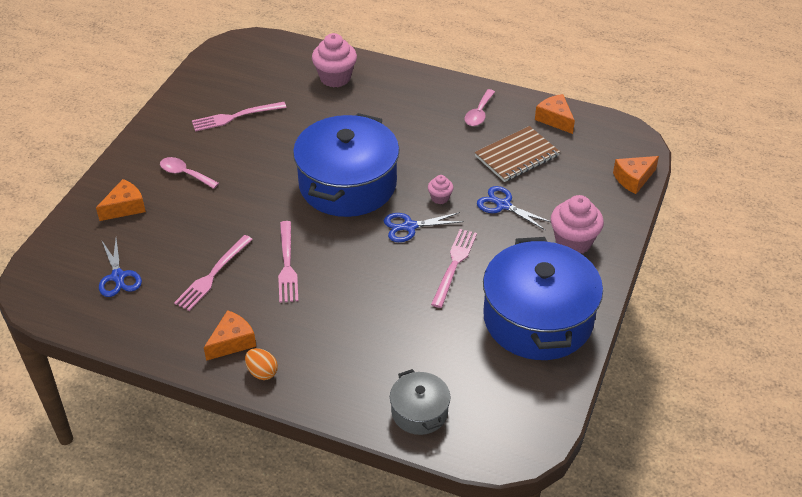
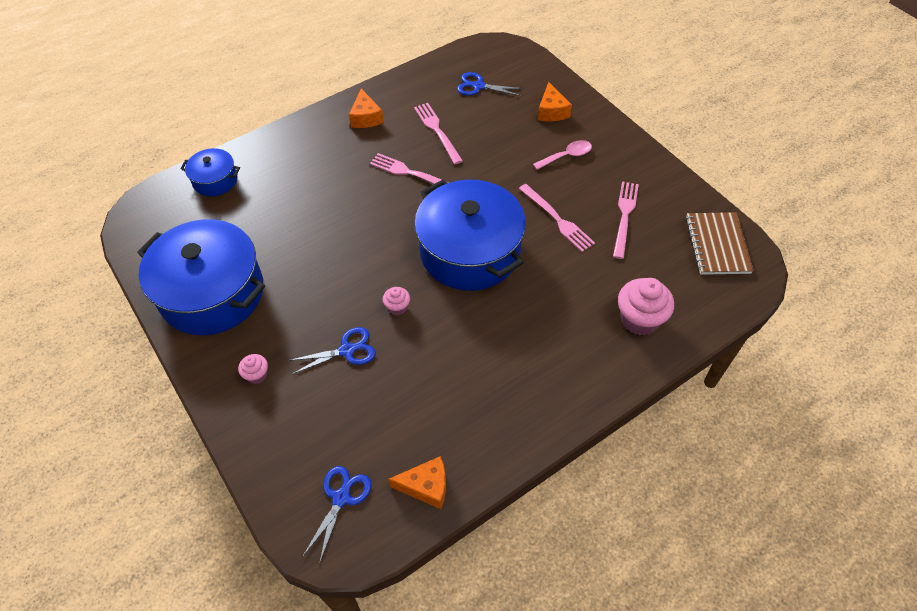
camera: 125 degrees right, 10 degrees up
orange egg [245,348,278,380] -> none
blue scissors [384,212,464,242] -> blue scissors moved to [302,466,371,564]
grey pot [390,369,451,435] -> blue pot [180,148,240,196]
pink fork [431,229,477,308] -> pink fork moved to [519,184,595,252]
pink spoon [465,89,495,126] -> none
brown notebook [475,126,560,182] -> brown notebook moved to [685,212,754,275]
pink cupcake [551,195,604,254] -> pink cupcake [238,354,268,384], size x0.51
orange cheese [613,156,659,194] -> none

